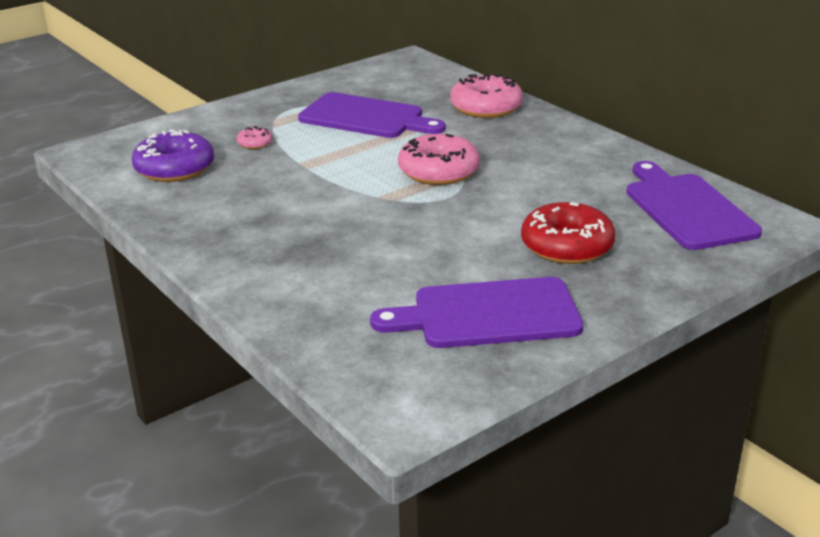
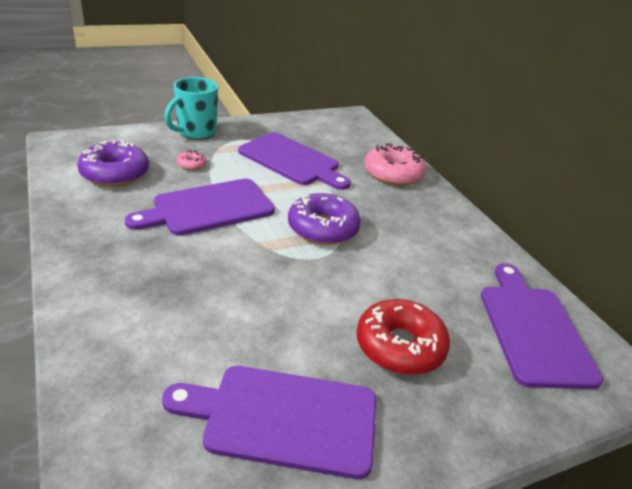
camera: 10 degrees right, 5 degrees up
pink donut [398,134,480,185] -> purple donut [288,193,361,245]
none -> purple cutting board [125,179,275,236]
none -> turquoise mug [164,77,218,140]

